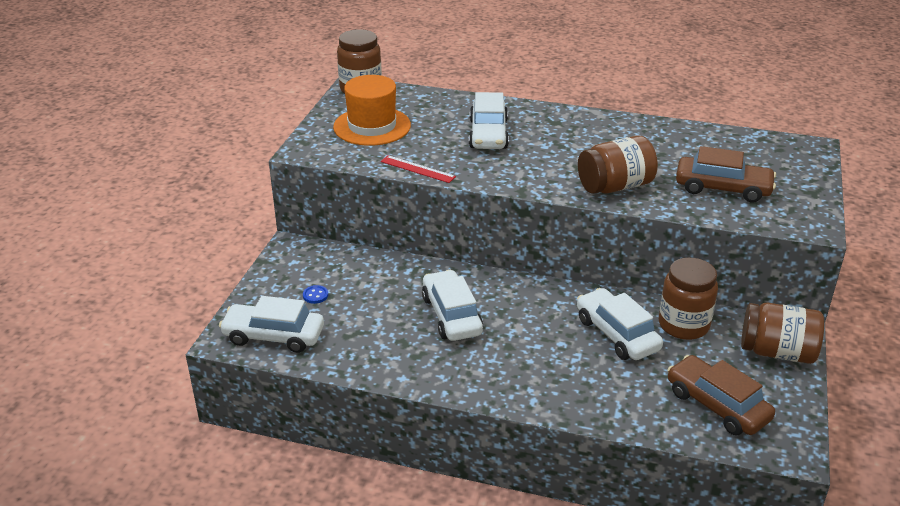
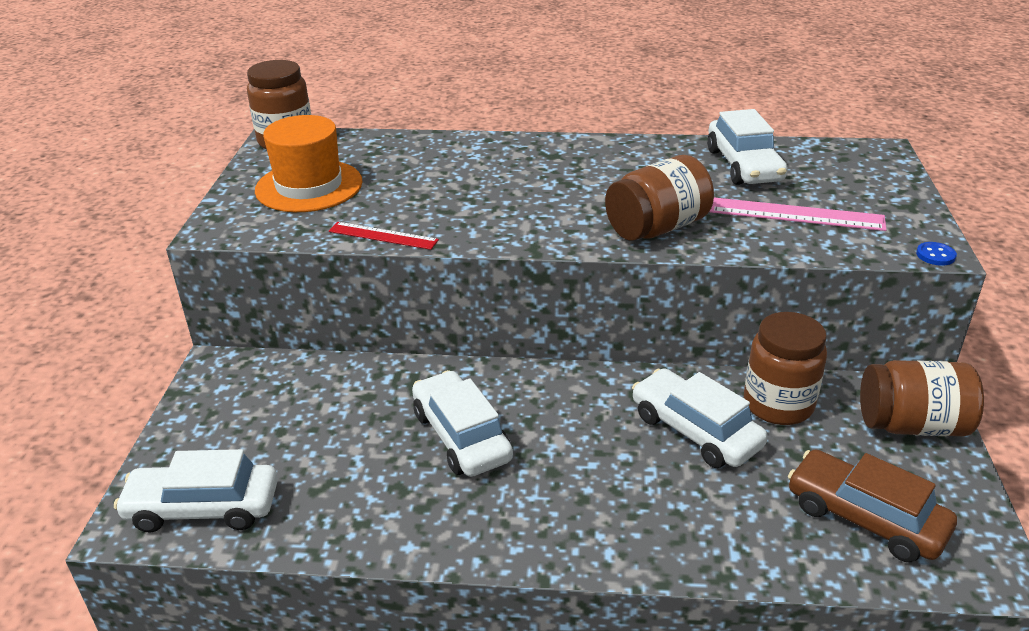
camera: 10 degrees left, 0 degrees up
blue button [303,285,328,304] -> blue button moved to [916,242,957,266]
white car [469,92,509,149] -> white car moved to [707,109,788,185]
brown car [676,146,776,203] -> pink ruler [710,198,887,231]

